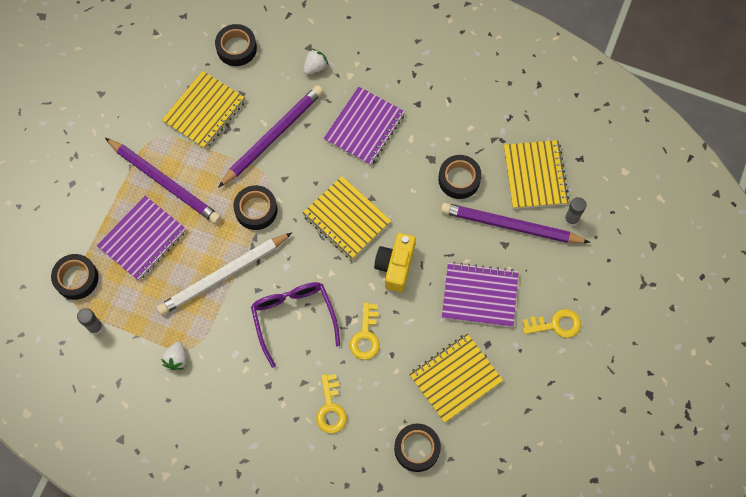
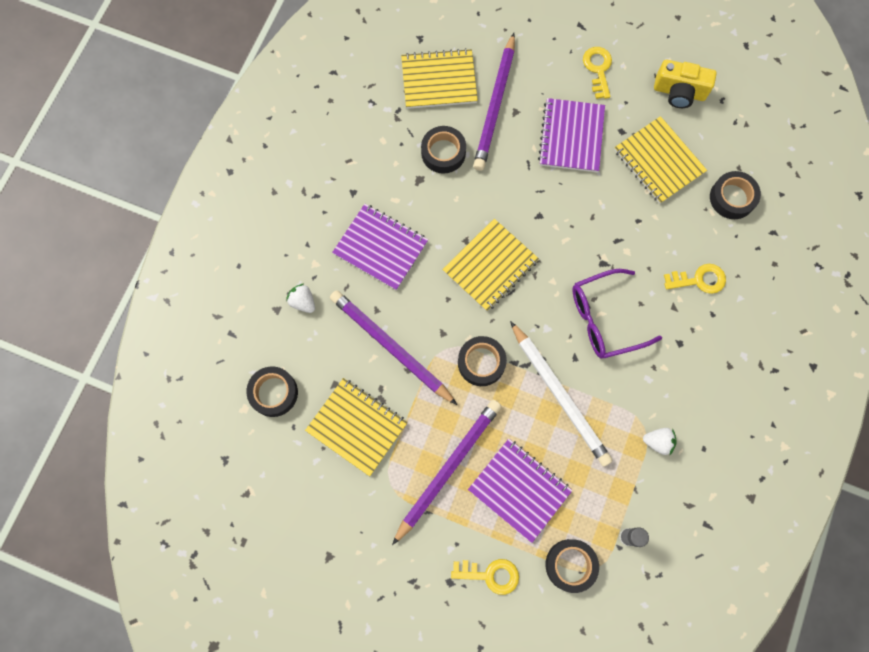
camera: 90 degrees left, 5 degrees up
yellow key [350,302,380,360] -> yellow key moved to [451,559,519,595]
yellow camera [374,233,416,292] -> yellow camera moved to [654,60,717,108]
grey glue stick [564,197,587,226] -> none

